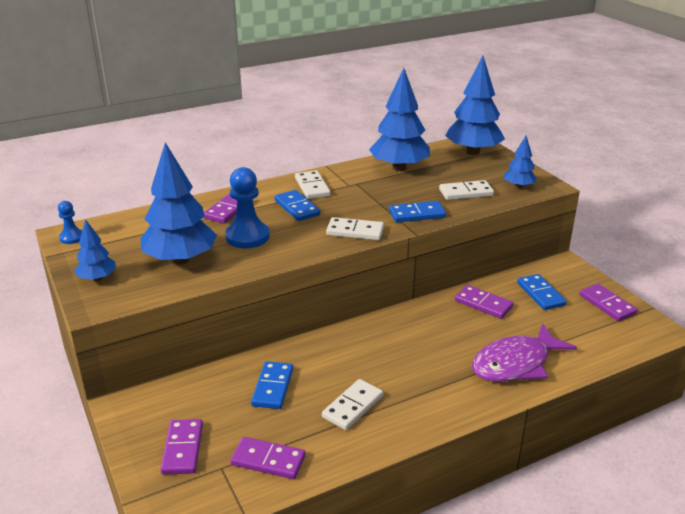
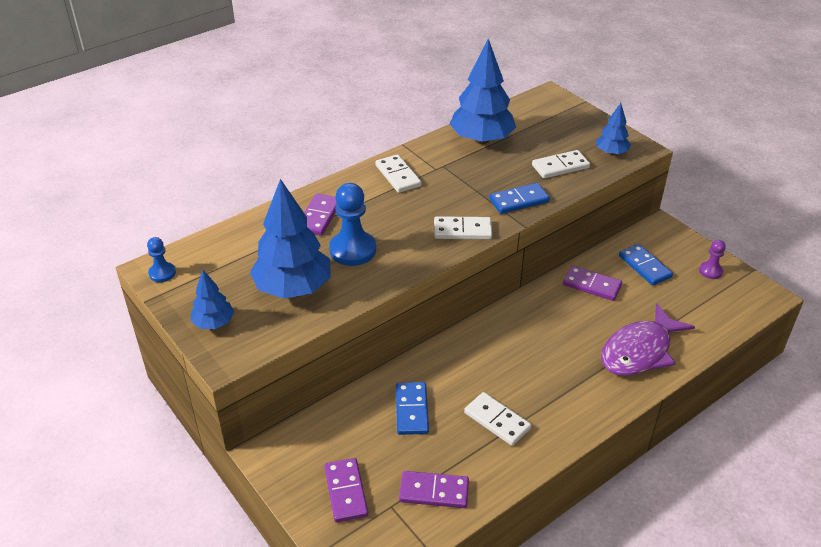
camera: 10 degrees left, 10 degrees up
blue domino [274,190,320,221] -> none
white domino [322,379,383,430] -> white domino turned 75 degrees counterclockwise [464,392,532,446]
blue tree [445,56,505,155] -> none
purple domino [580,284,637,321] -> purple pawn [699,240,726,279]

